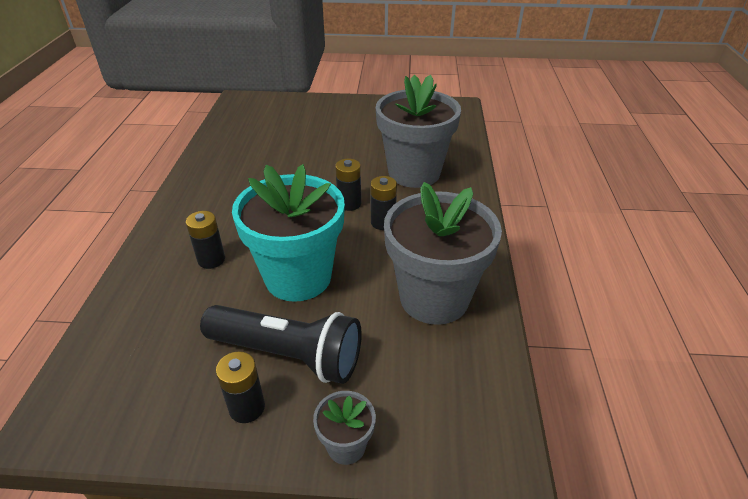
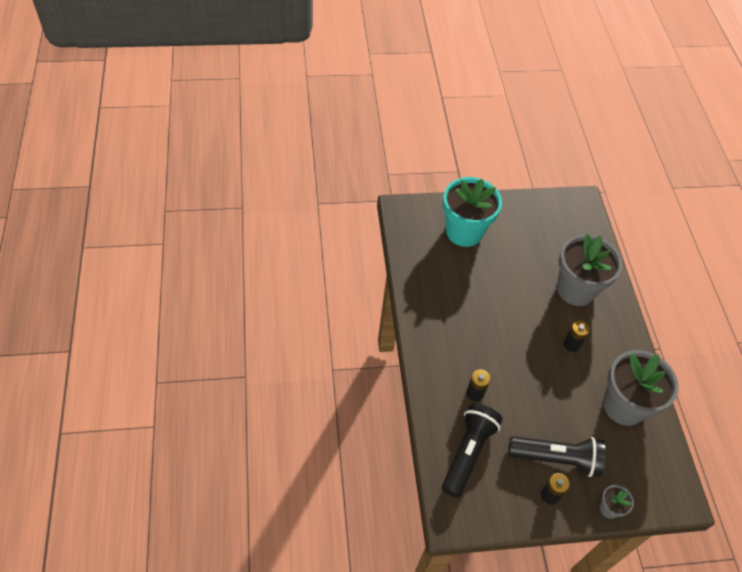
camera: 15 degrees left, 15 degrees up
turquoise flower pot [232,164,345,302] -> turquoise flower pot moved to [443,177,502,247]
black battery [335,159,361,211] -> none
none -> black flashlight [442,403,503,498]

